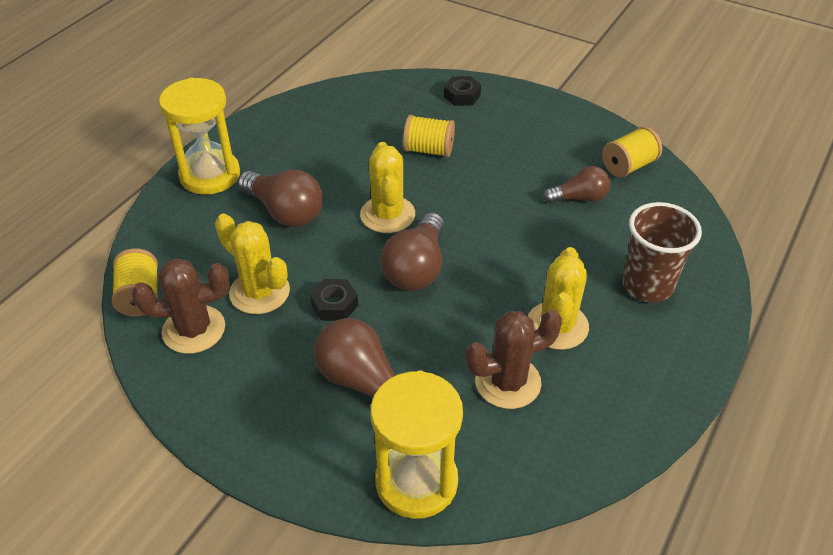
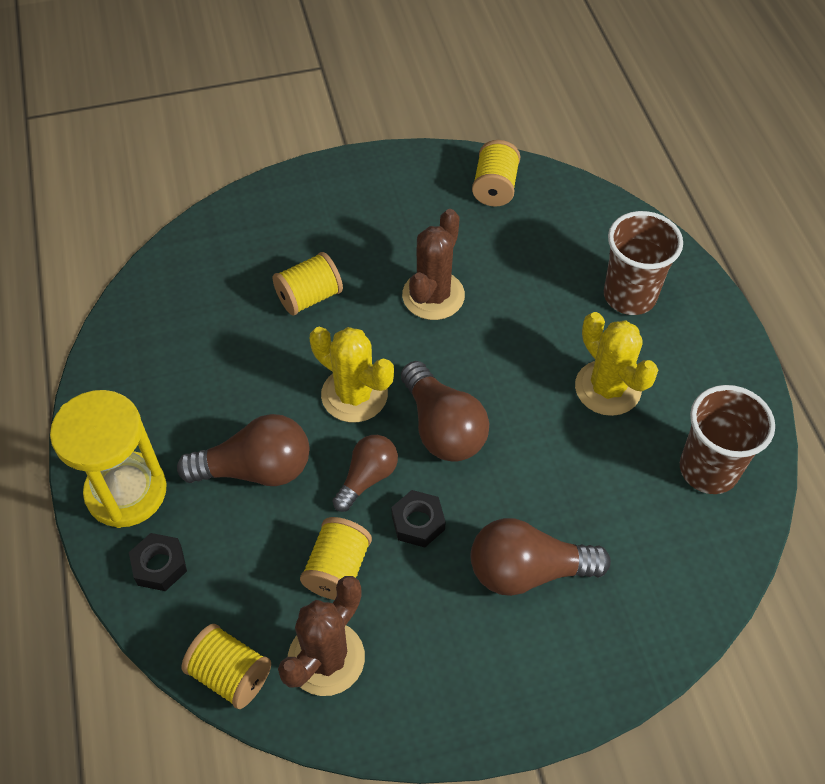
camera: 45 degrees left, 10 degrees up
yellow cactus [215,214,290,314] -> yellow spool [300,517,372,600]
yellow hourglass [371,371,463,519] -> none
black nut [444,76,481,106] -> black nut moved to [129,533,187,591]
brown cactus [465,310,562,409] -> brown cactus moved to [402,209,465,320]
brown light bulb [543,166,610,203] -> brown light bulb moved to [332,435,398,512]
none -> brown cup [680,385,775,494]

